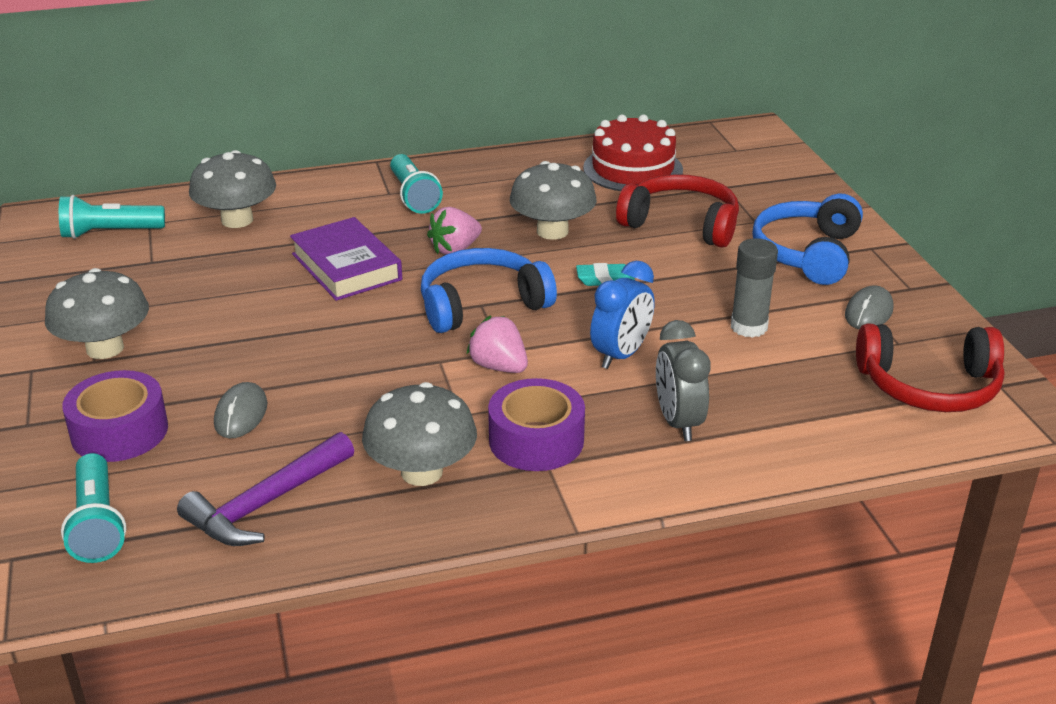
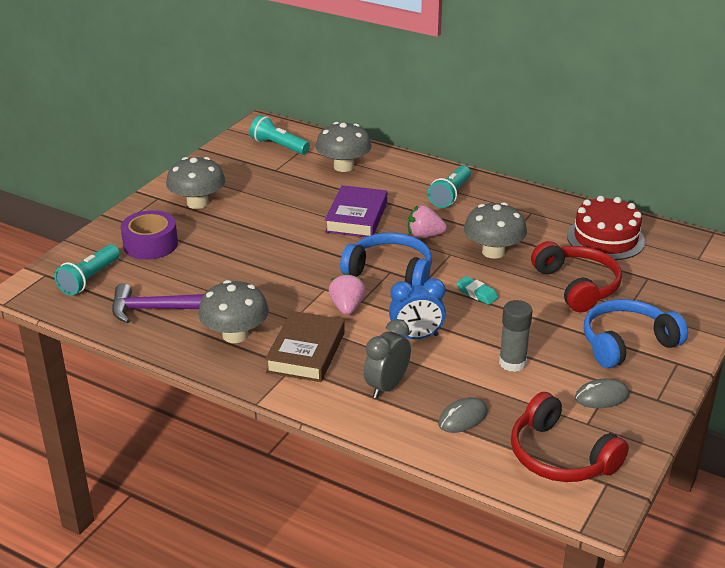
camera: 45 degrees right, 0 degrees up
grey mouse [214,382,267,438] -> grey mouse moved to [438,397,488,433]
purple tape [488,378,585,471] -> brown book [265,311,345,382]

